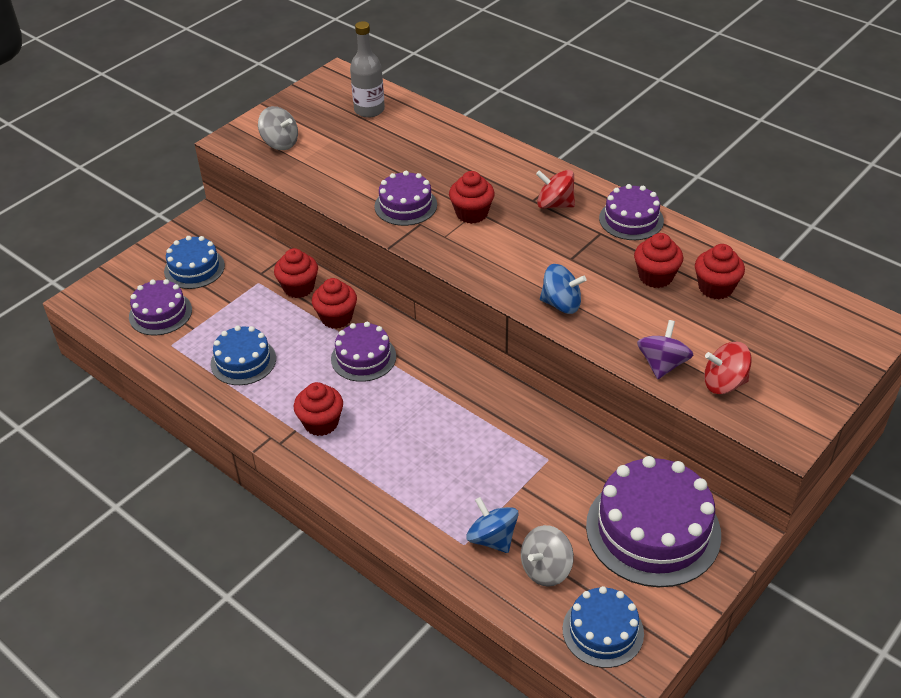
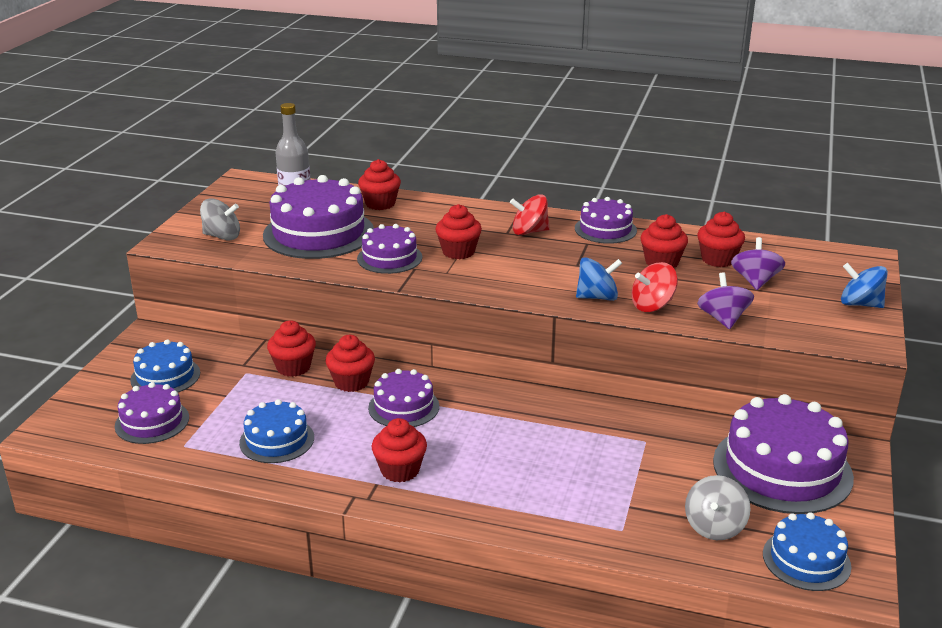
camera: 25 degrees left, 15 degrees down
blue spinning top [466,497,519,553] -> blue spinning top moved to [841,263,888,308]
red spinning top [704,342,752,394] -> red spinning top moved to [631,262,678,312]
none -> purple cake [263,175,374,259]
none -> red cupcake [358,159,401,210]
none -> purple spinning top [731,237,785,290]

